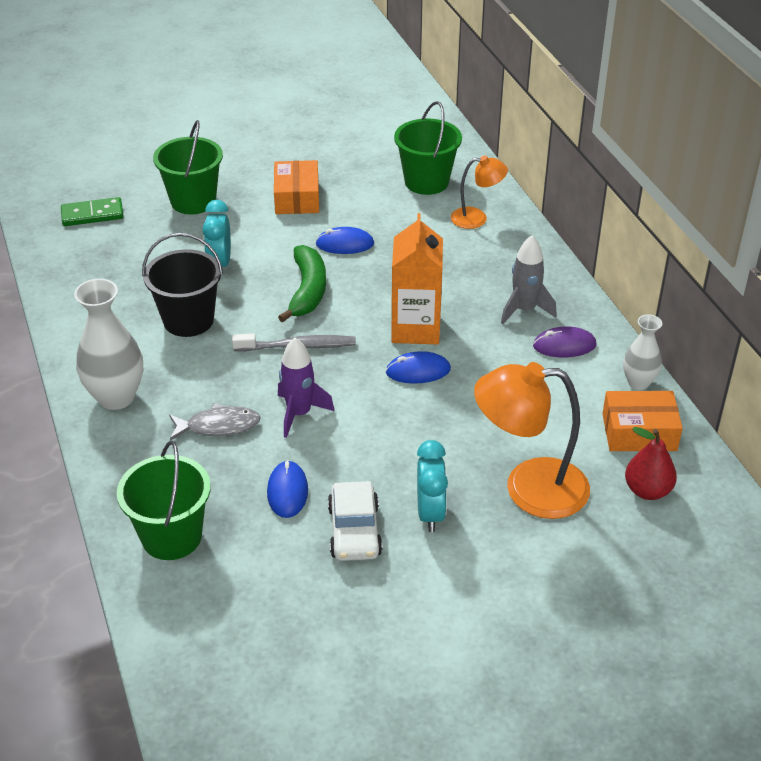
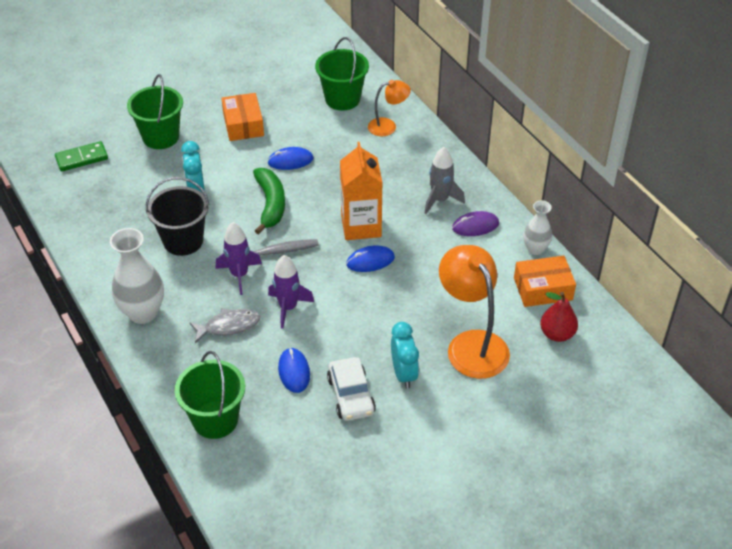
camera: 10 degrees left, 5 degrees up
orange lamp [474,362,590,519] -> orange lamp turned 75 degrees clockwise [439,245,510,379]
none -> purple rocket [216,222,262,295]

